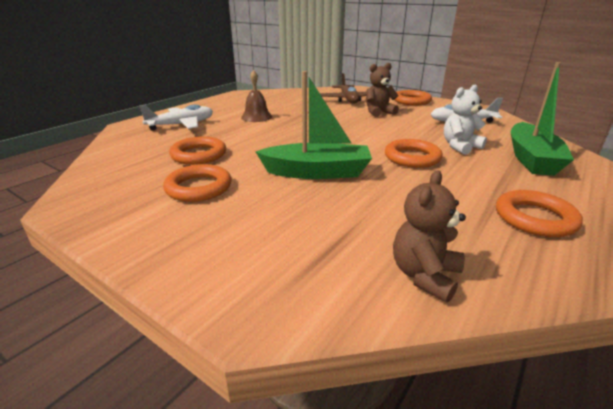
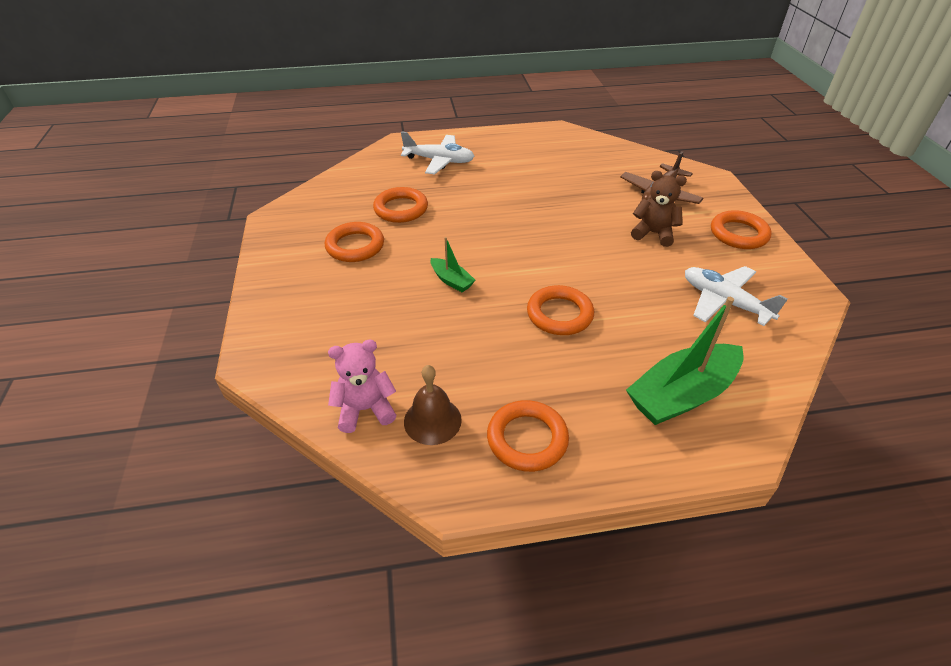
camera: 45 degrees right, 15 degrees up
brown bell [241,70,272,122] -> brown bell moved to [404,365,462,445]
green boat [255,71,372,179] -> green boat [430,237,475,292], size x0.49
brown teddy bear [393,170,466,303] -> pink teddy bear [328,340,396,433]
white teddy bear [444,84,487,155] -> none

